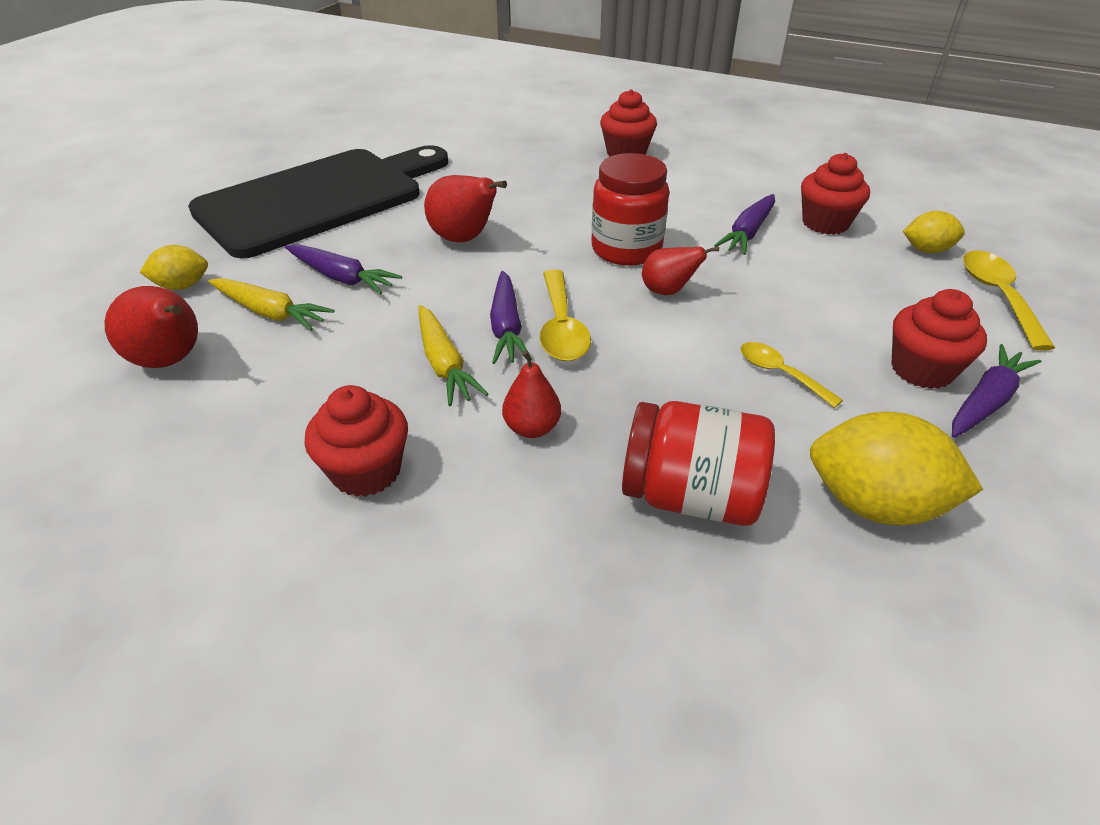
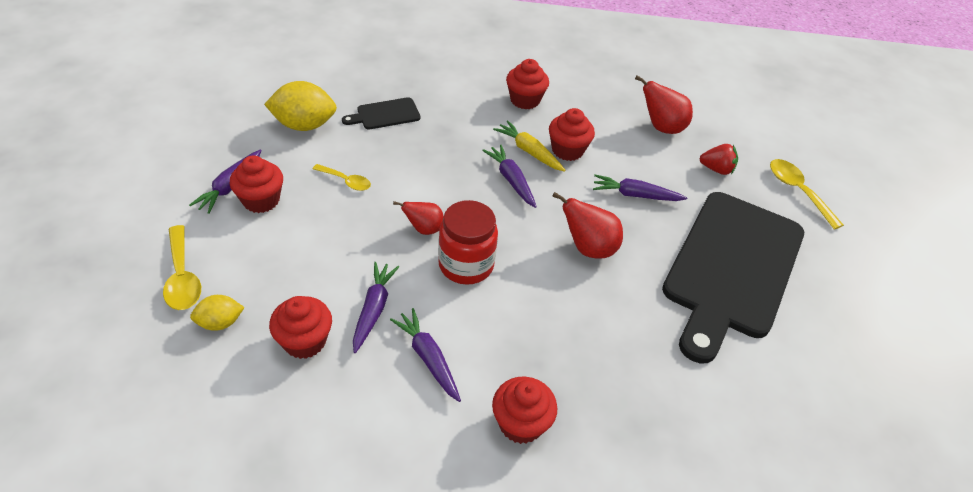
camera: 155 degrees right, 5 degrees up
yellow lemon [140,245,208,290] -> red strawberry [700,144,738,175]
yellow carrot [208,278,335,331] -> none
red pear [502,350,561,438] -> none
yellow spoon [540,269,591,361] -> yellow spoon moved to [770,159,844,229]
red jar [622,401,775,526] -> black cutting board [342,97,421,130]
none -> purple carrot [390,308,461,402]
none -> red cupcake [549,108,595,161]

